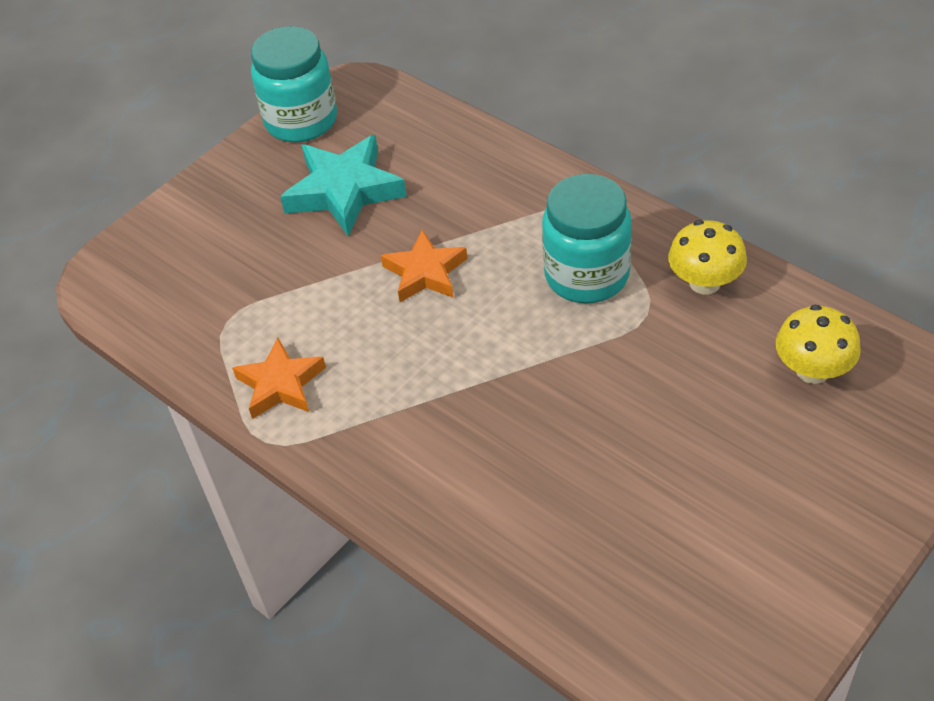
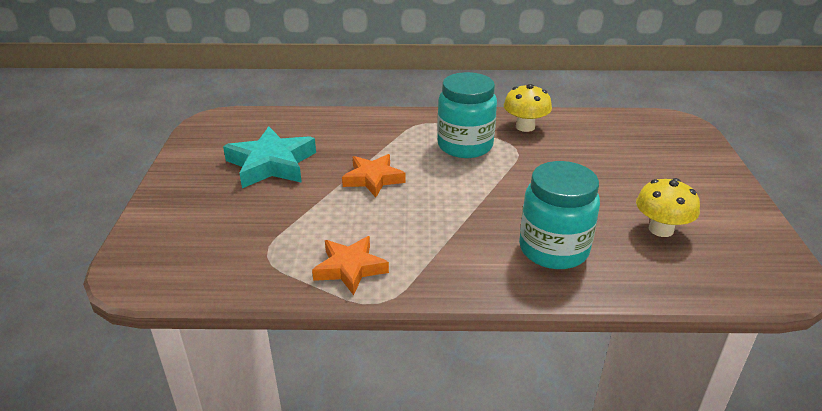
camera: 45 degrees left, 15 degrees down
turquoise jar [251,26,337,142] -> turquoise jar moved to [519,161,600,269]
yellow mushroom [776,305,861,384] -> yellow mushroom moved to [636,178,700,237]

